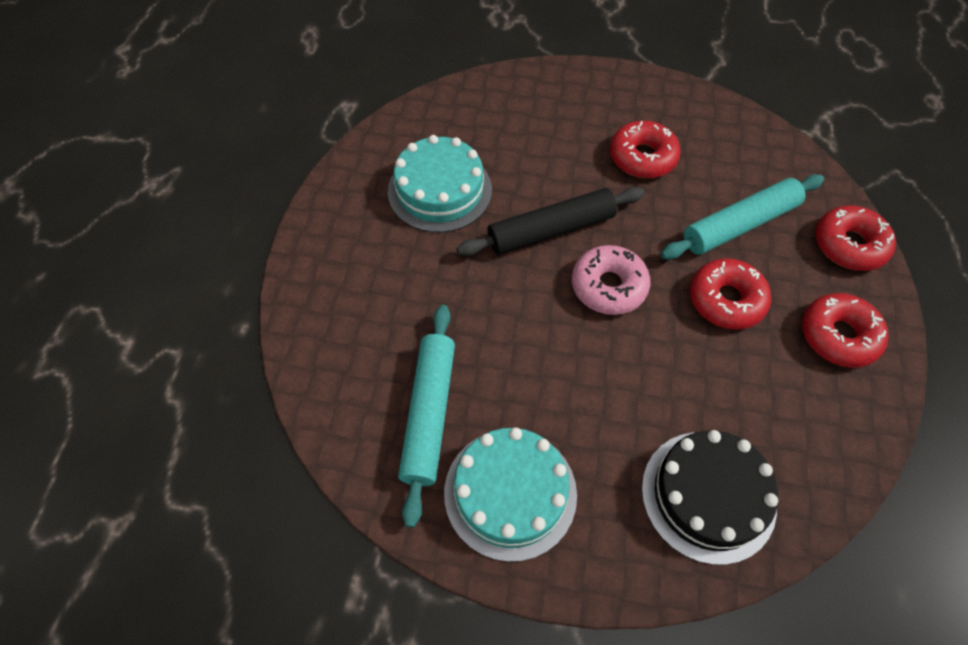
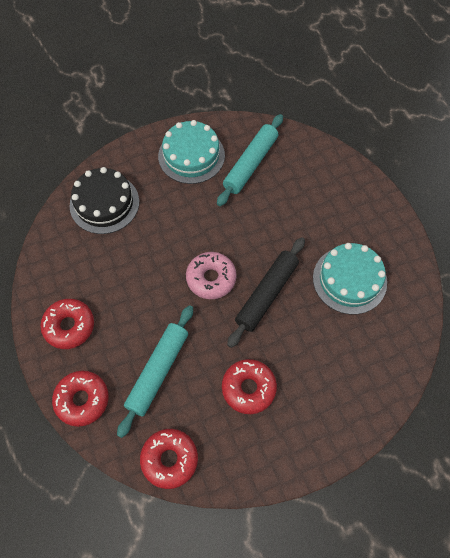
camera: 145 degrees right, 5 degrees up
turquoise rolling pin [398,305,455,528] -> turquoise rolling pin turned 60 degrees clockwise [217,114,283,206]
red donut [690,258,771,330] -> red donut moved to [140,429,198,489]

